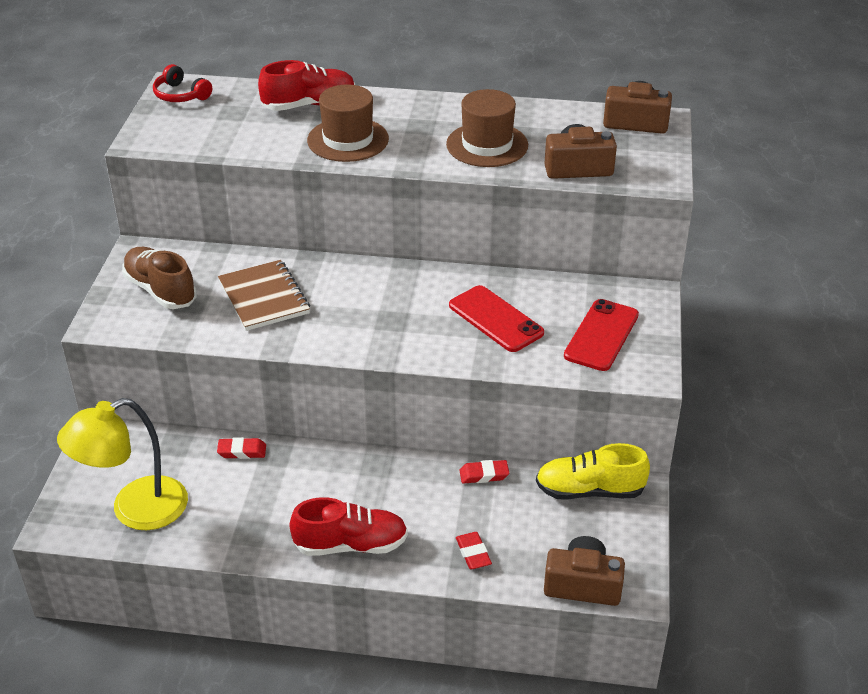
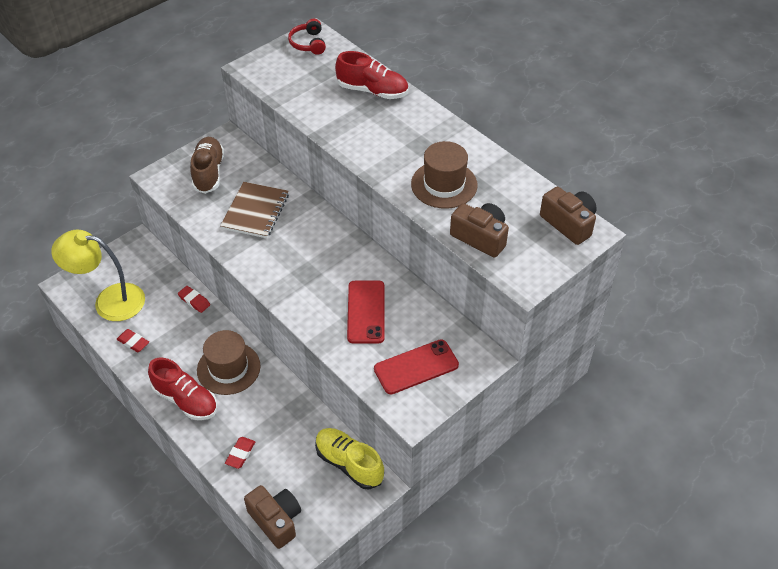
camera: 40 degrees right, 10 degrees up
brown hat [307,84,389,162] -> brown hat moved to [197,330,261,395]
red eraser [459,460,509,484] -> red eraser moved to [117,329,149,352]

